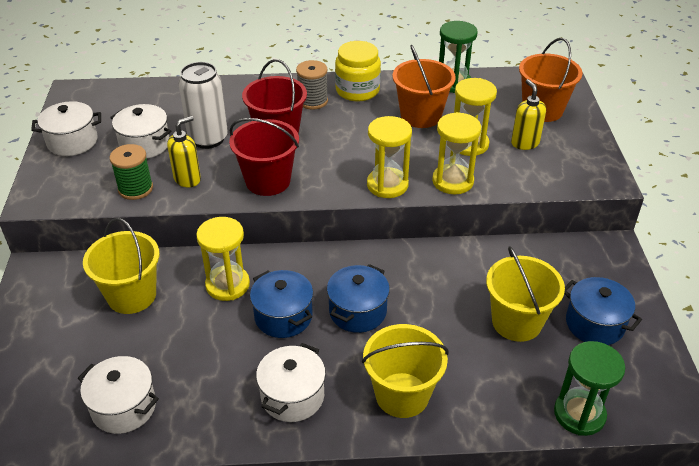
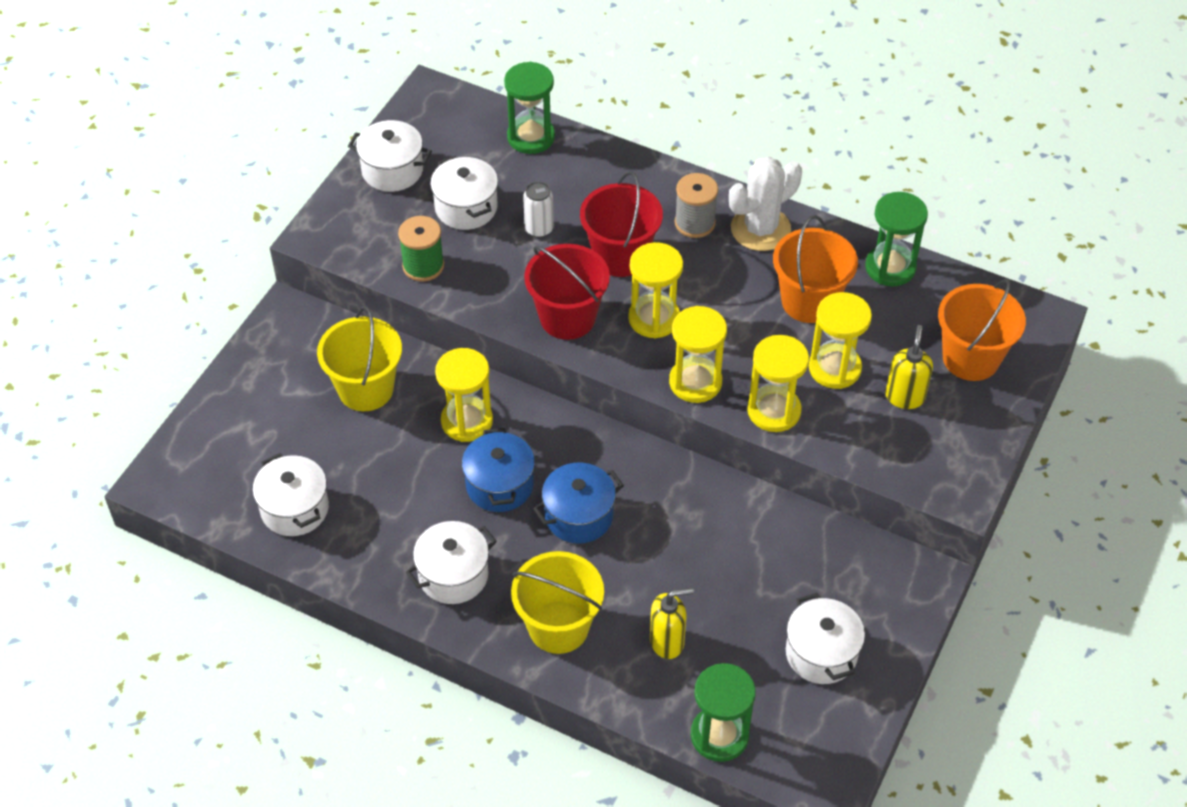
camera: 30 degrees right, 10 degrees up
yellow soap dispenser [167,116,201,188] -> yellow soap dispenser moved to [650,588,694,659]
white can [178,62,228,149] -> white can [523,181,554,238], size x0.57
yellow jar [335,41,381,102] -> white cactus [729,157,802,251]
yellow bucket [486,246,565,342] -> none
blue pot [564,277,642,345] -> white pot [786,593,865,684]
none -> green hourglass [504,62,555,154]
none -> yellow hourglass [628,242,683,338]

